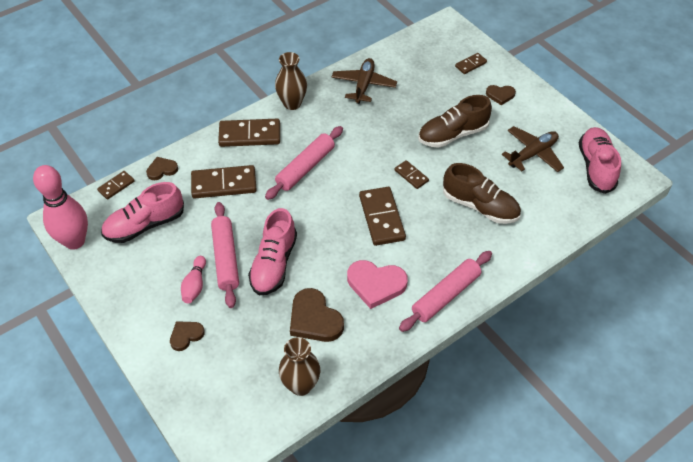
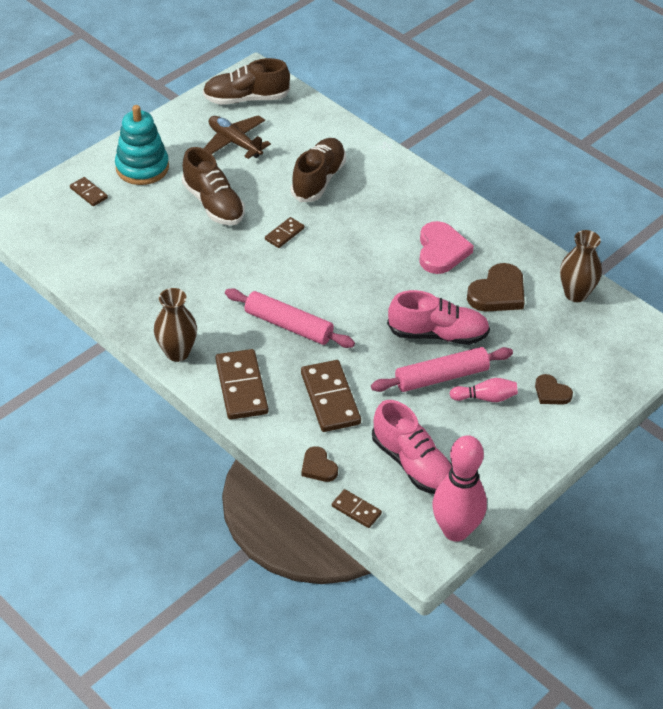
camera: 100 degrees left, 5 degrees down
brown plane [332,58,397,104] -> none
brown domino [359,187,406,246] -> none
pink rolling pin [399,251,492,332] -> none
brown heart [486,85,516,105] -> turquoise stacking toy [115,105,169,185]
pink shoe [579,127,621,194] -> brown shoe [203,58,290,105]

